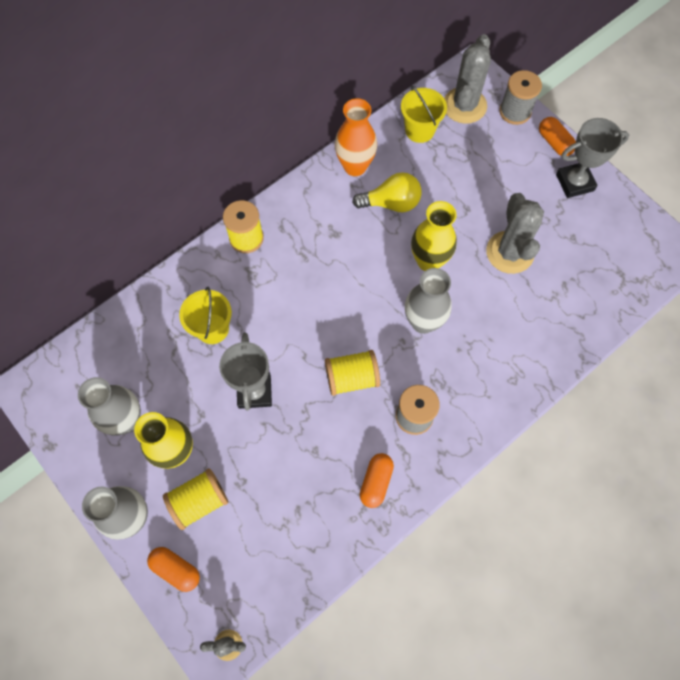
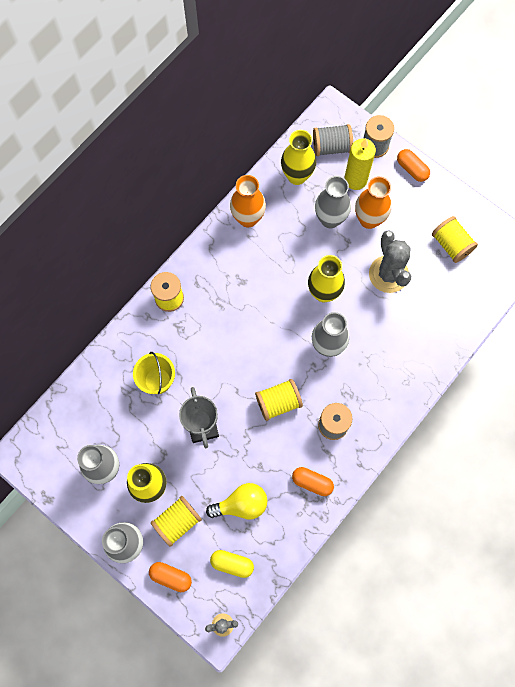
camera: 10 degrees left, 5 degrees up
yellow light bulb [352,172,422,212] -> yellow light bulb moved to [206,483,267,519]
orange capsule [360,453,394,508] -> orange capsule turned 75 degrees counterclockwise [292,467,334,496]
yellow bucket [401,85,447,143] -> yellow vase [281,130,316,185]
grey cactus [444,34,491,124] -> grey spool [313,124,353,156]
grey trophy [556,118,629,198] -> none
none -> yellow capsule [210,550,254,578]
none -> grey vase [315,176,351,228]
none -> yellow candle [344,138,376,190]
none -> orange vase [355,176,391,229]
none -> yellow spool [432,216,478,263]

